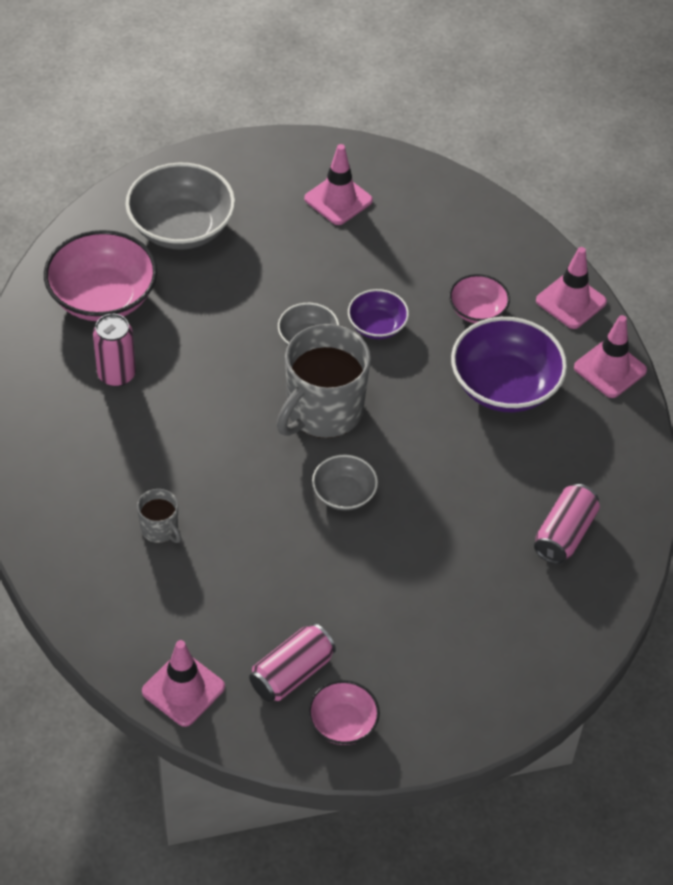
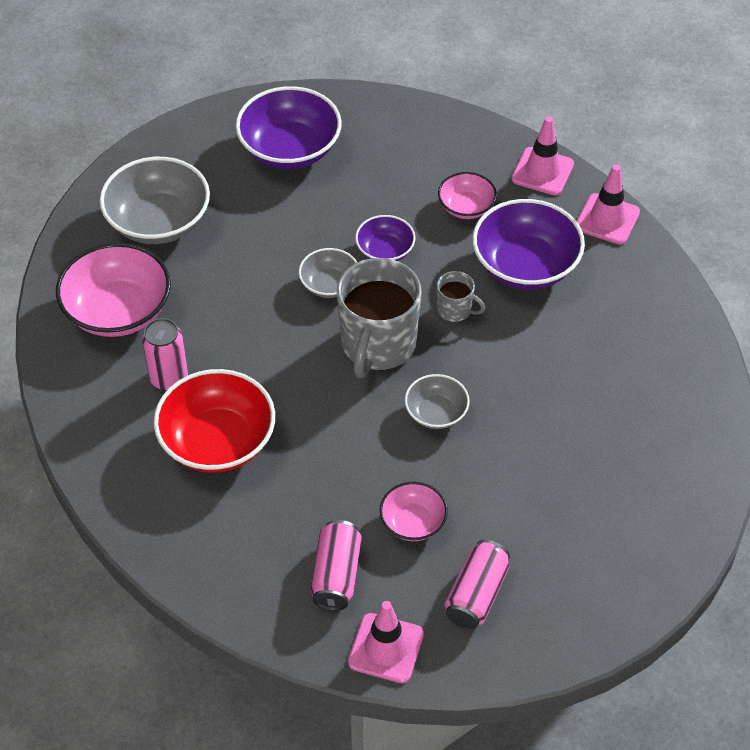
camera: 20 degrees left, 0 degrees up
grey mug [137,489,181,543] -> grey mug moved to [437,271,485,322]
pink traffic cone [304,144,373,225] -> purple bowl [236,86,342,169]
pink bowl [308,680,380,745] -> pink bowl moved to [380,482,448,541]
pink can [534,484,600,564] -> pink can moved to [310,520,362,611]
none -> red bowl [154,369,275,473]

